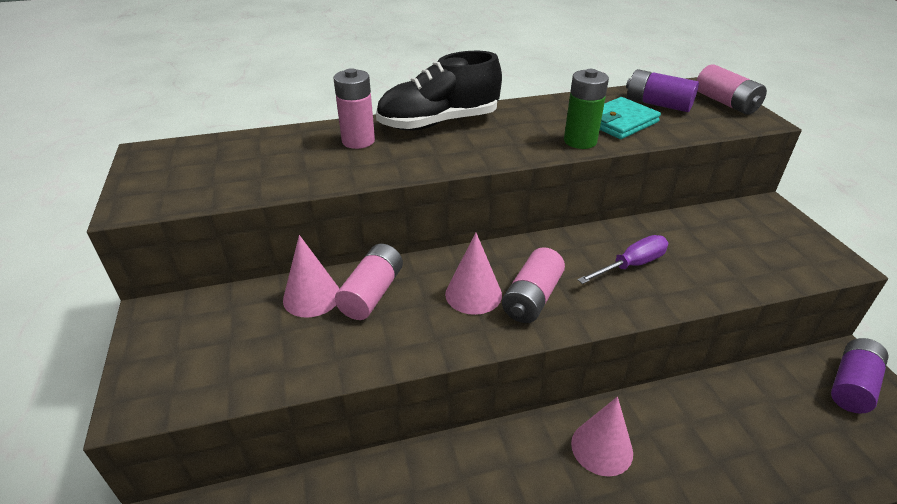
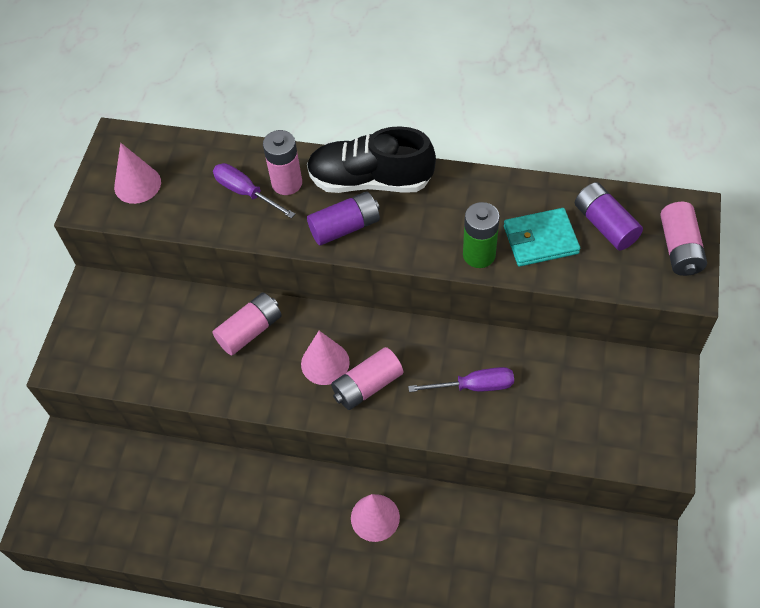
camera: 30 degrees right, 20 degrees up
pink cone [283,235,340,318] -> pink cone moved to [114,143,161,204]
purple battery [831,338,889,414] -> purple battery moved to [307,191,380,246]
none -> purple screwdriver [213,163,295,218]

